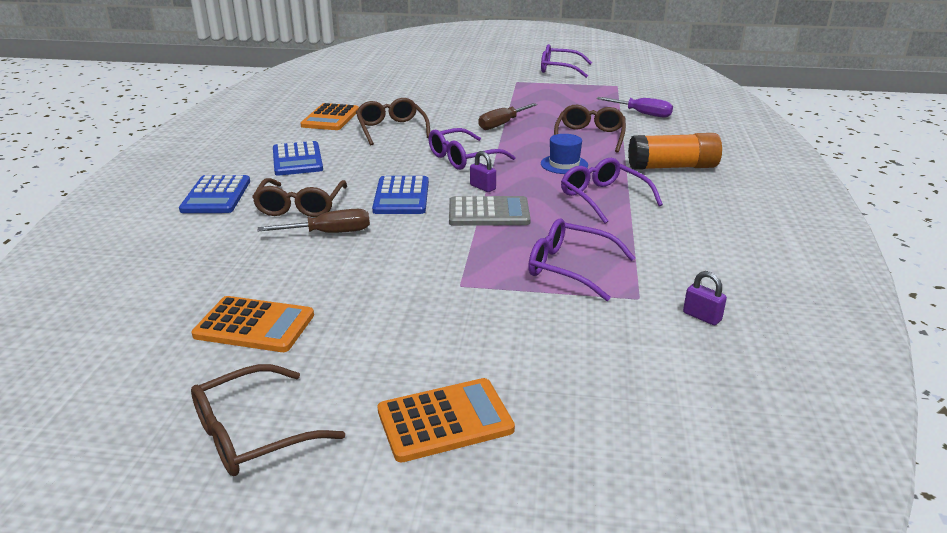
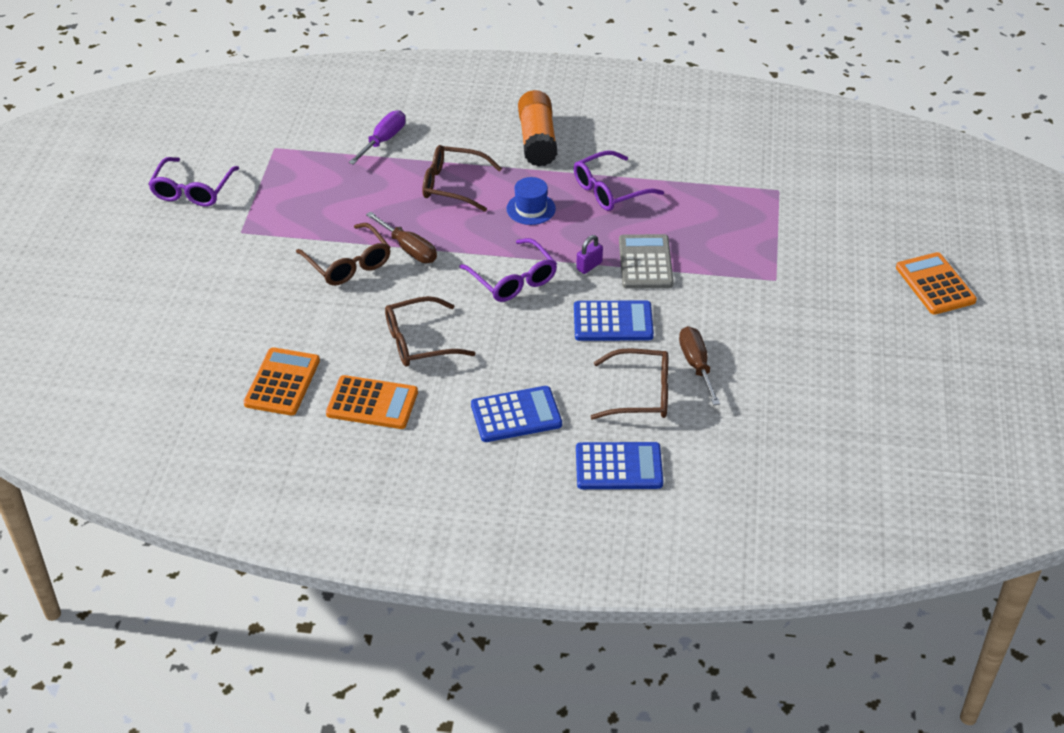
camera: 90 degrees left, 15 degrees up
orange calculator [191,296,314,352] -> orange calculator moved to [243,347,320,415]
brown glasses [191,364,345,476] -> brown glasses moved to [296,223,391,286]
purple glasses [528,219,635,301] -> none
purple padlock [683,271,727,325] -> none

